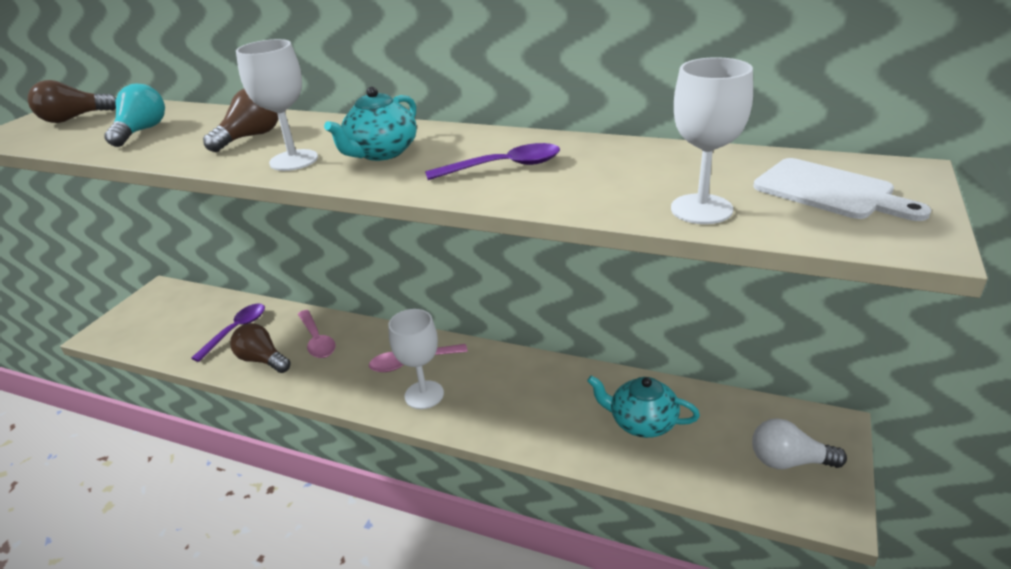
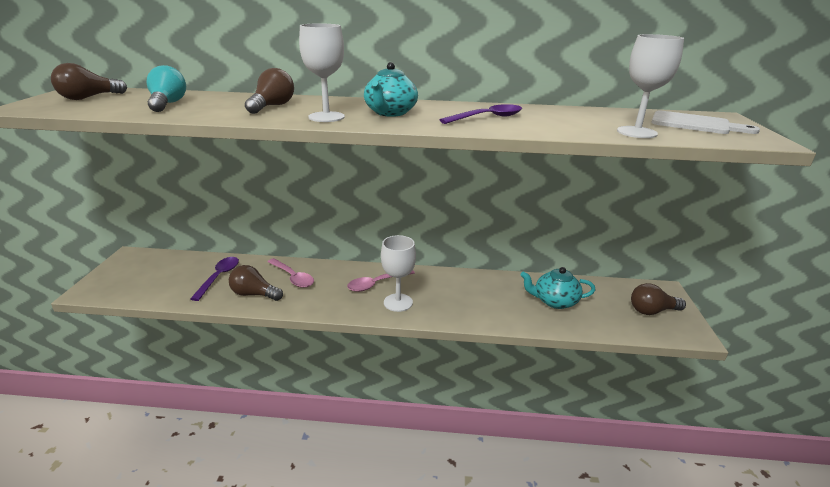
camera: 20 degrees left, 5 degrees down
white light bulb [752,418,847,469] -> brown light bulb [631,283,686,315]

